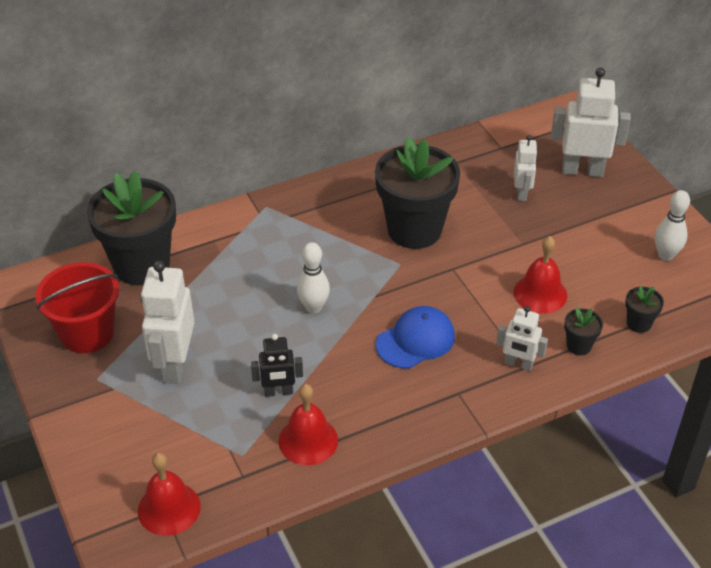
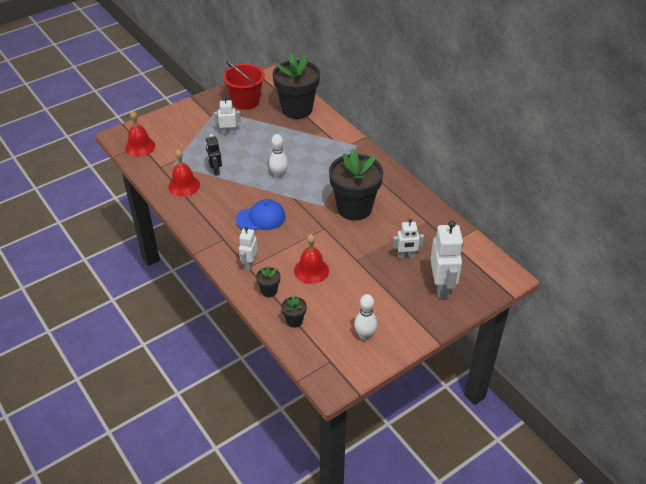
camera: 80 degrees right, 0 degrees up
white robot [141,261,195,384] -> white robot [214,97,241,135], size x0.58
blue cap [376,306,455,368] -> blue cap turned 60 degrees counterclockwise [236,199,286,230]

